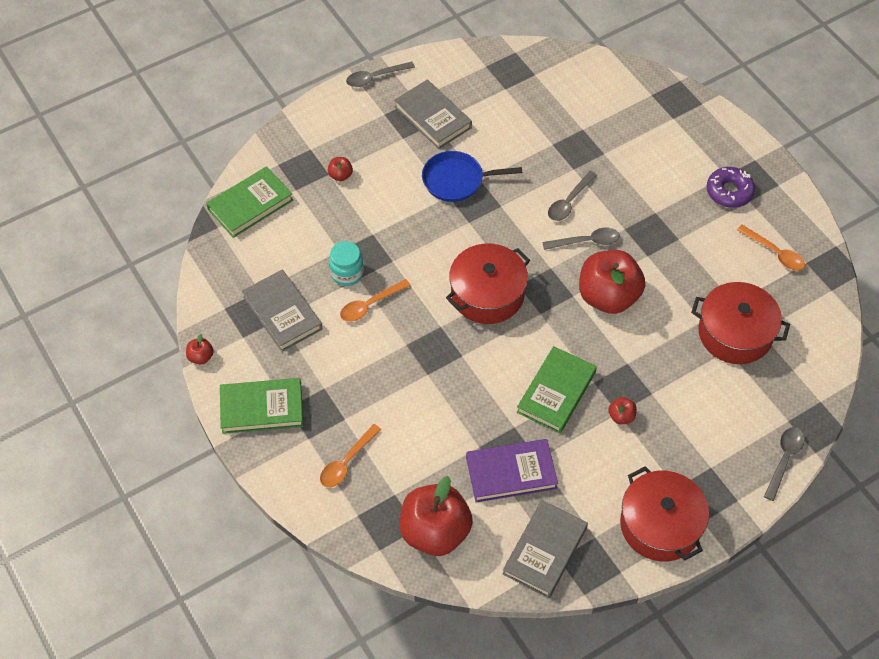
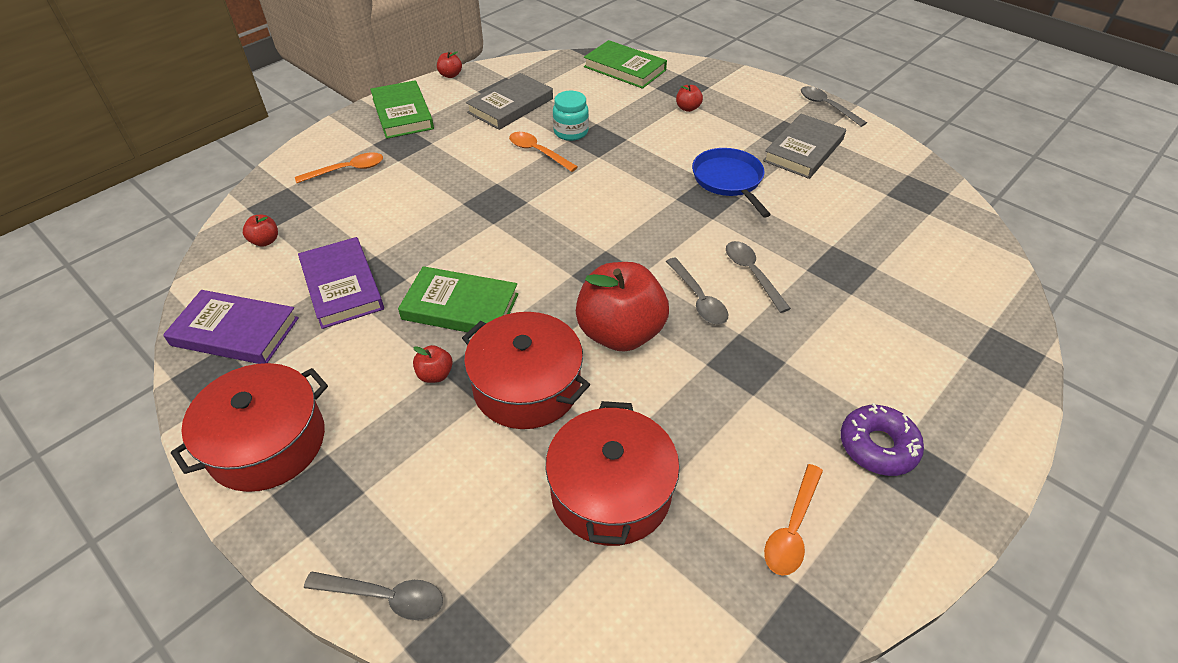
camera: 75 degrees right, 10 degrees down
orange spoon [320,424,381,487] -> orange spoon turned 135 degrees clockwise [295,152,383,183]
red apple [400,476,473,556] -> red apple [243,215,278,247], size x0.41
red pot [446,244,530,324] -> red pot moved to [462,312,590,429]
grey book [503,500,588,598] -> purple book [163,290,299,364]
grey spoon [548,171,597,221] -> grey spoon turned 45 degrees clockwise [726,241,791,313]

